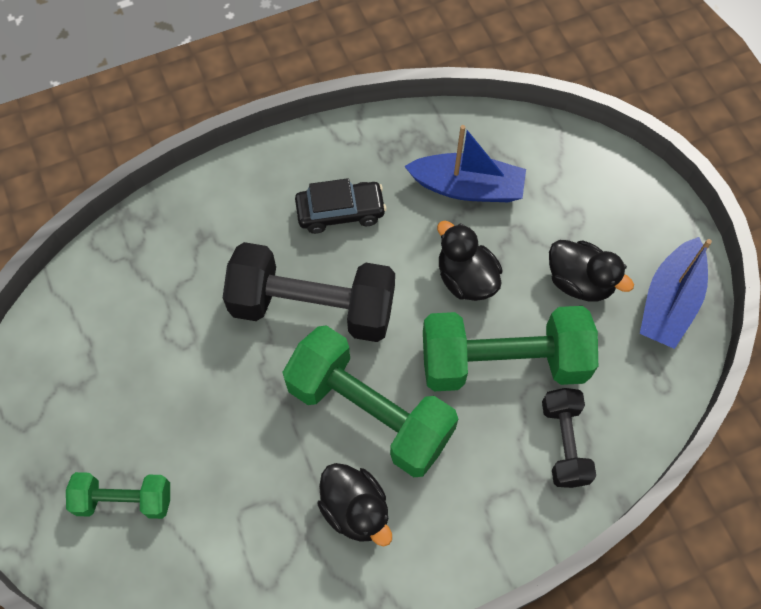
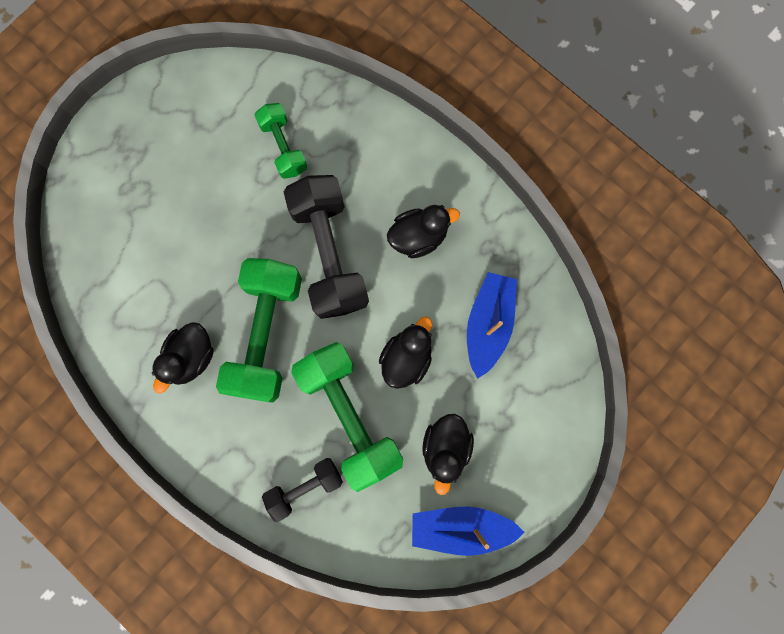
camera: 65 degrees right, 15 degrees up
green dumbbell [66,472,170,519] -> green dumbbell moved to [254,103,307,179]
black car [295,178,386,234] -> black duck [387,205,460,258]
blue boat [404,125,526,202] -> blue boat turned 150 degrees counterclockwise [467,272,517,379]

